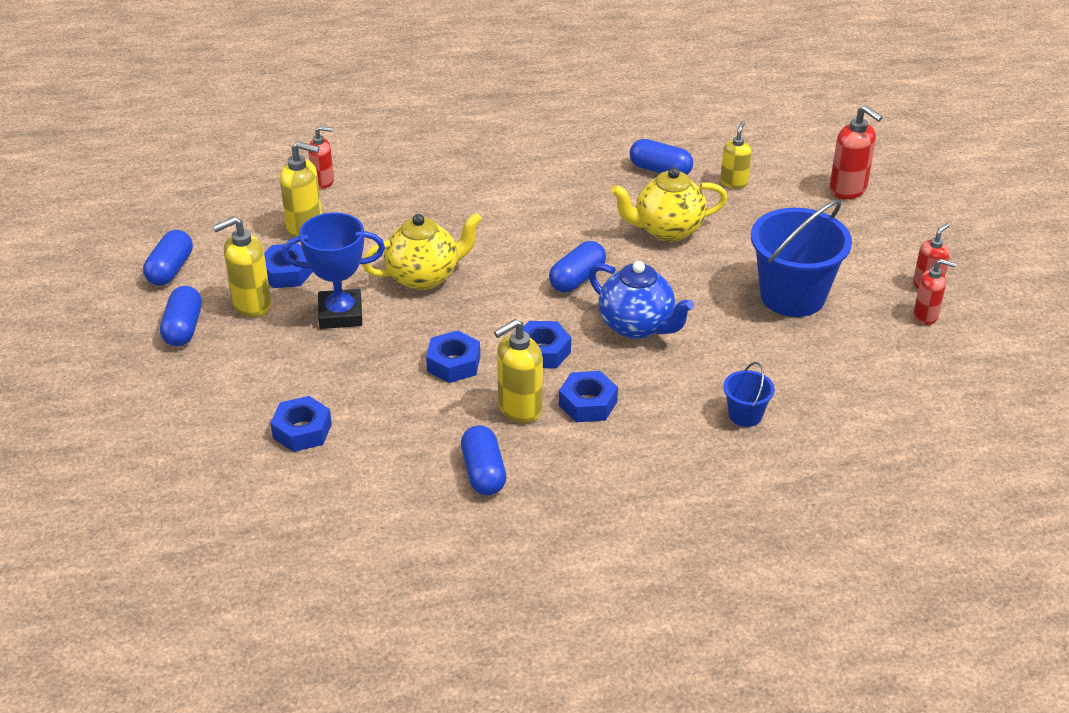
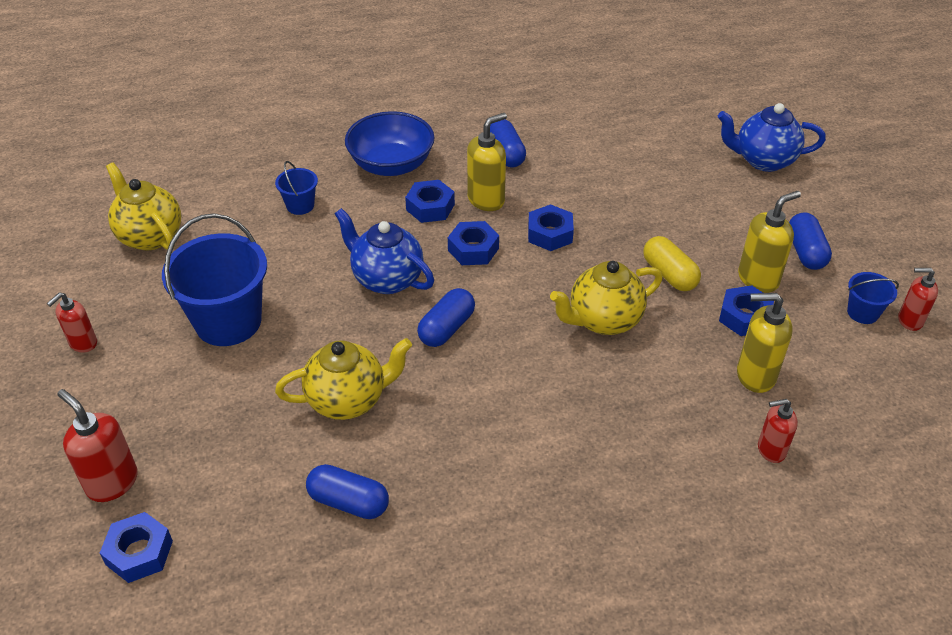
camera: 175 degrees right, 5 degrees up
blue capsule [143,230,193,286] -> blue bucket [847,272,899,324]
blue nut [271,396,332,452] -> blue nut moved to [100,512,173,583]
blue trophy [282,213,385,329] -> yellow capsule [643,236,701,291]
yellow soap dispenser [720,122,752,189] -> none
red soap dispenser [913,259,956,325] -> red soap dispenser moved to [898,268,938,331]
none -> yellow teapot [106,163,181,251]
none -> blue bowl [345,111,435,176]
none -> blue teapot [718,103,826,172]

